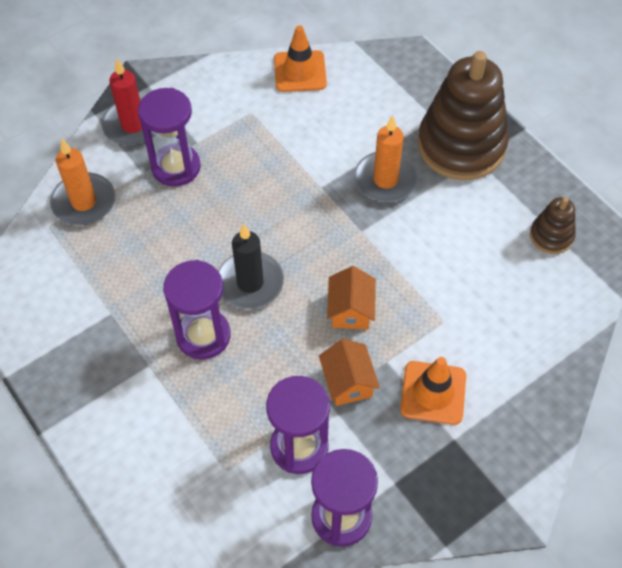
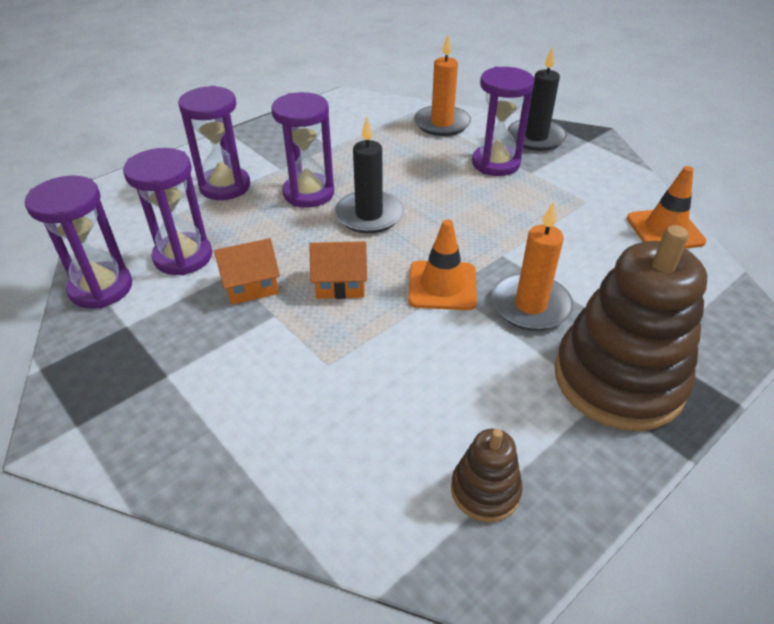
camera: 85 degrees right, 15 degrees down
red candle [101,58,156,146] -> black candle [508,46,567,151]
orange traffic cone [400,357,466,425] -> orange traffic cone moved to [408,219,477,310]
none -> purple hourglass [178,86,250,200]

